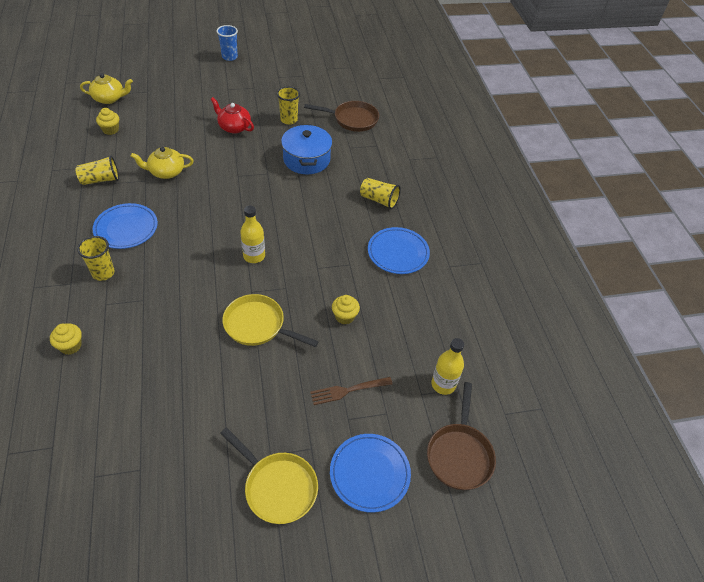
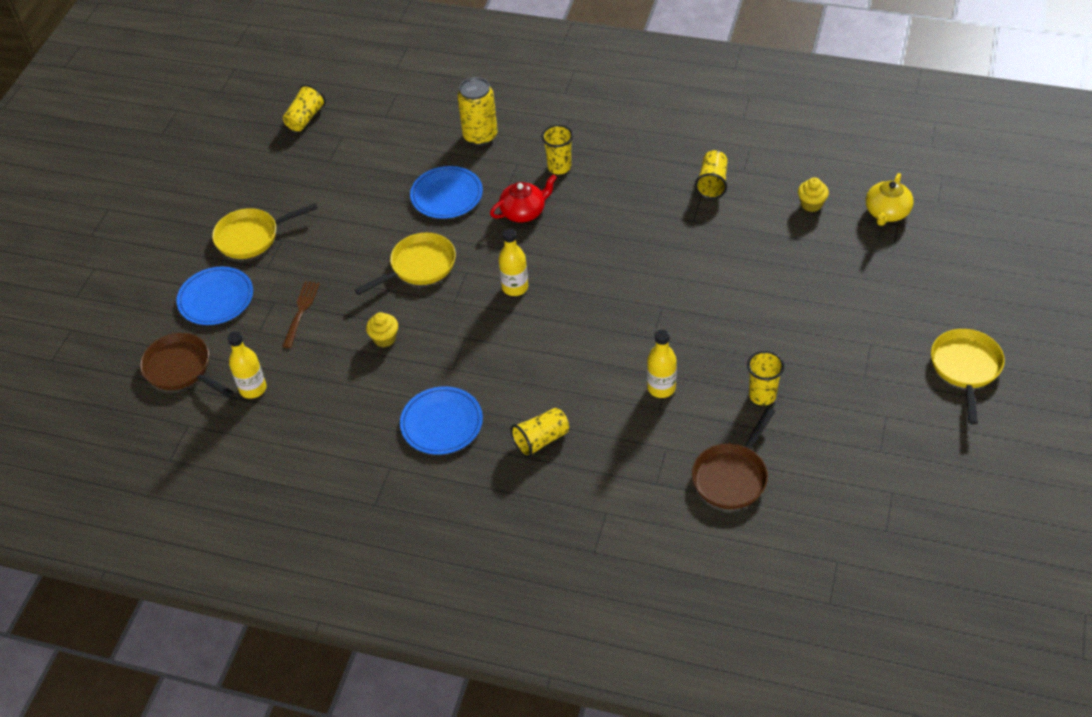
camera: 125 degrees right, 0 degrees up
yellow cupcake [50,324,82,355] -> yellow can [457,77,498,146]
blue plate [92,203,158,249] -> blue plate moved to [410,166,483,219]
yellow teapot [131,147,194,179] -> none
red teapot [210,97,254,134] -> red teapot moved to [490,174,557,222]
blue cup [217,25,238,61] -> yellow pan [931,329,1005,424]
blue pot [281,124,332,174] -> yellow bottle [647,330,677,398]
none -> yellow cup [283,85,326,131]

